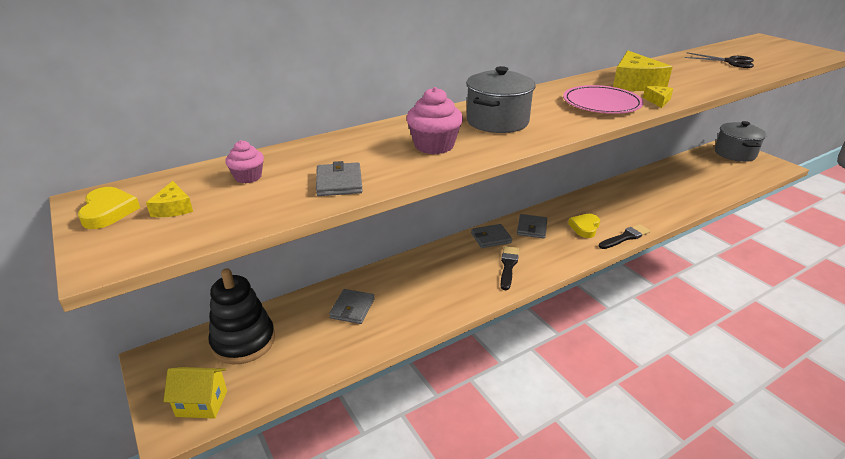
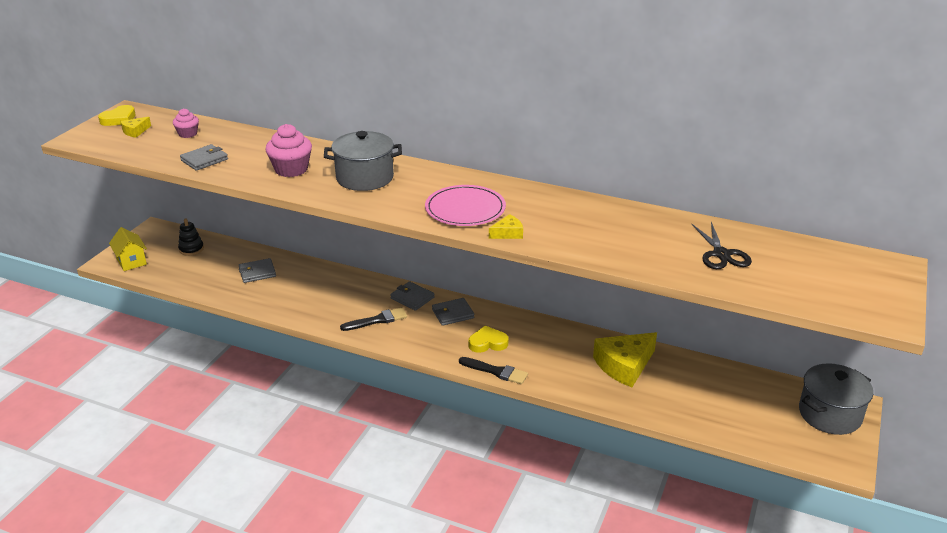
camera: 55 degrees right, 0 degrees up
black stacking toy [208,268,275,364] -> black stacking toy [178,218,204,256], size x0.52
yellow cheese [613,51,672,91] -> yellow cheese moved to [593,332,657,387]

